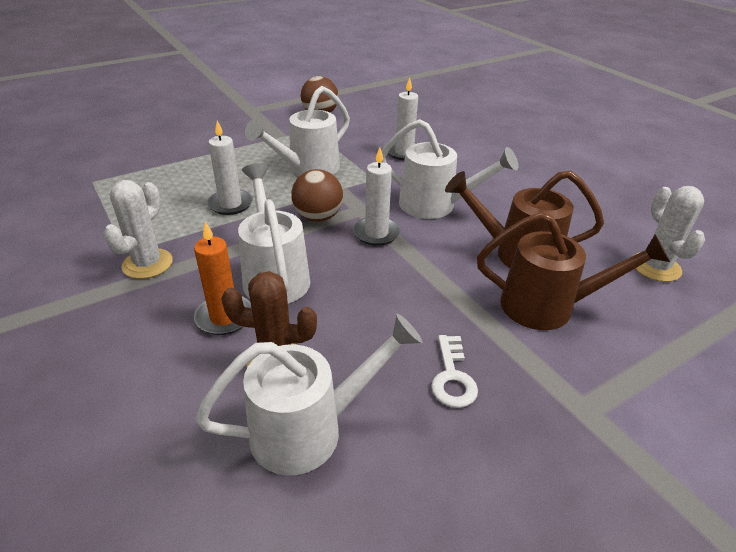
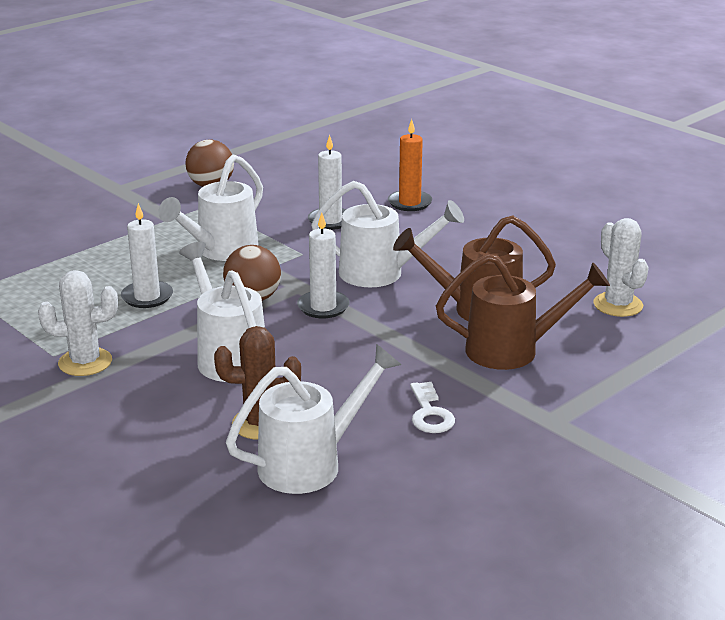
camera: 10 degrees left, 10 degrees down
white cactus [103,180,173,279] -> white cactus turned 75 degrees clockwise [38,270,118,376]
orange candle [194,222,251,335] -> orange candle moved to [388,119,432,211]

